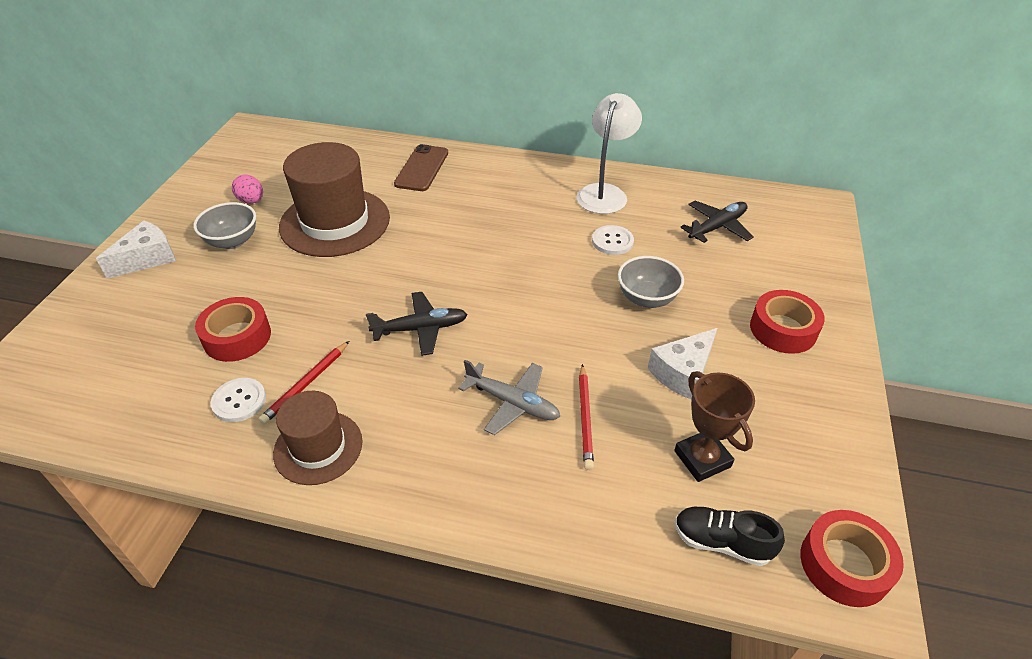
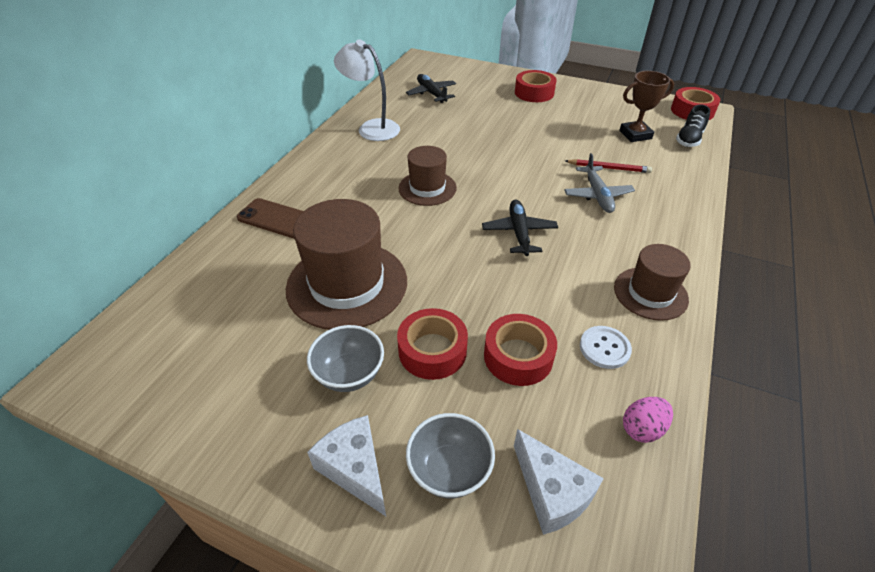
camera: 80 degrees left, 0 degrees up
pink egg [232,175,263,204] -> pink egg moved to [623,397,673,443]
red pencil [259,341,349,424] -> none
grey plane [458,360,560,435] -> grey plane turned 135 degrees clockwise [564,153,635,213]
white button [592,225,634,255] -> none
grey bowl [618,256,684,308] -> grey bowl moved to [406,413,495,498]
white cheese [648,328,717,399] -> white cheese moved to [514,429,604,535]
none -> red tape [397,308,468,380]
none -> brown hat [398,146,457,206]

